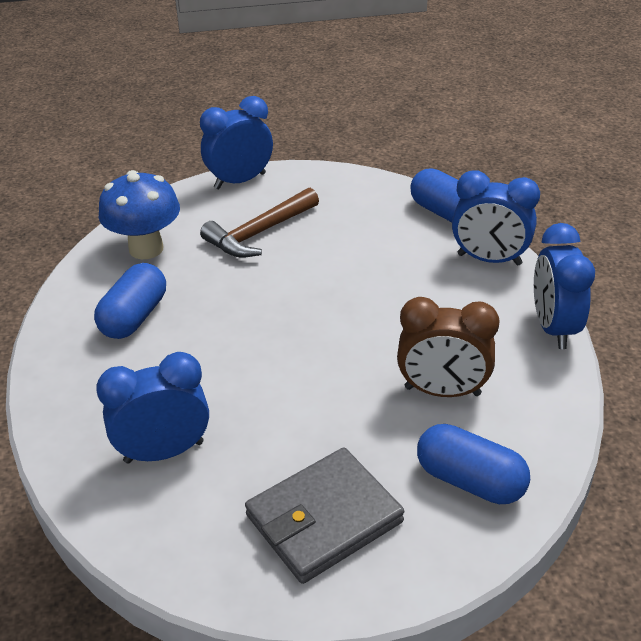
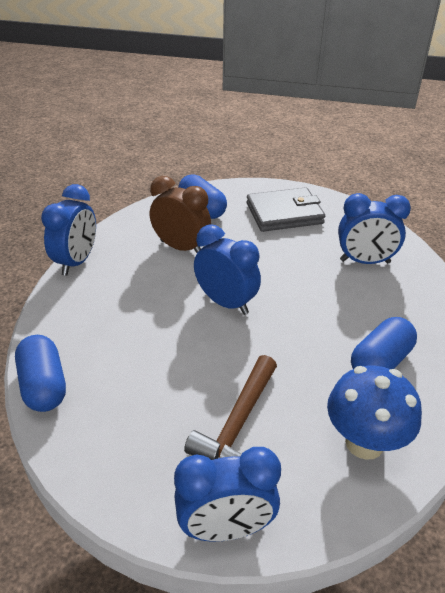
camera: 160 degrees left, 0 degrees up
brown hammer [200,188,319,258] -> brown hammer turned 135 degrees clockwise [184,355,277,460]
blue clock [452,170,540,266] -> blue clock moved to [194,224,261,315]

